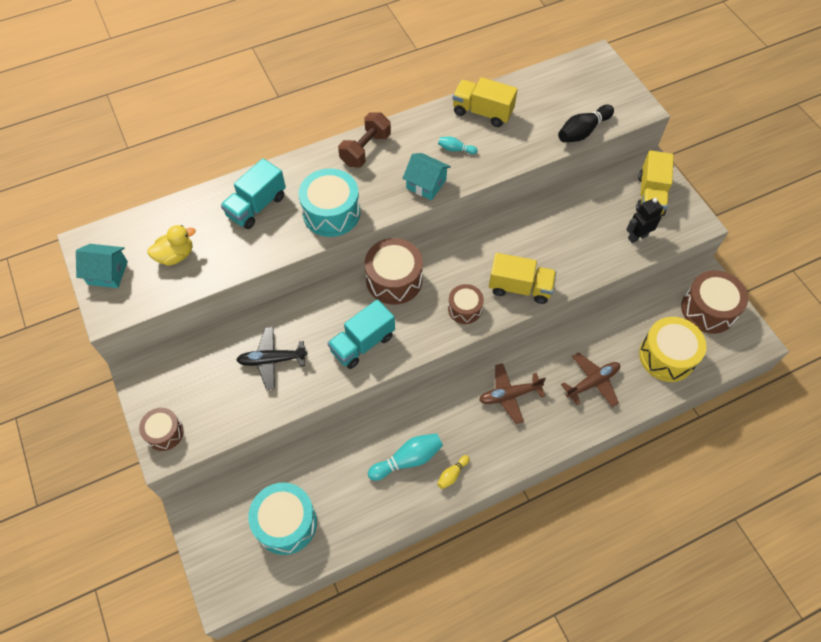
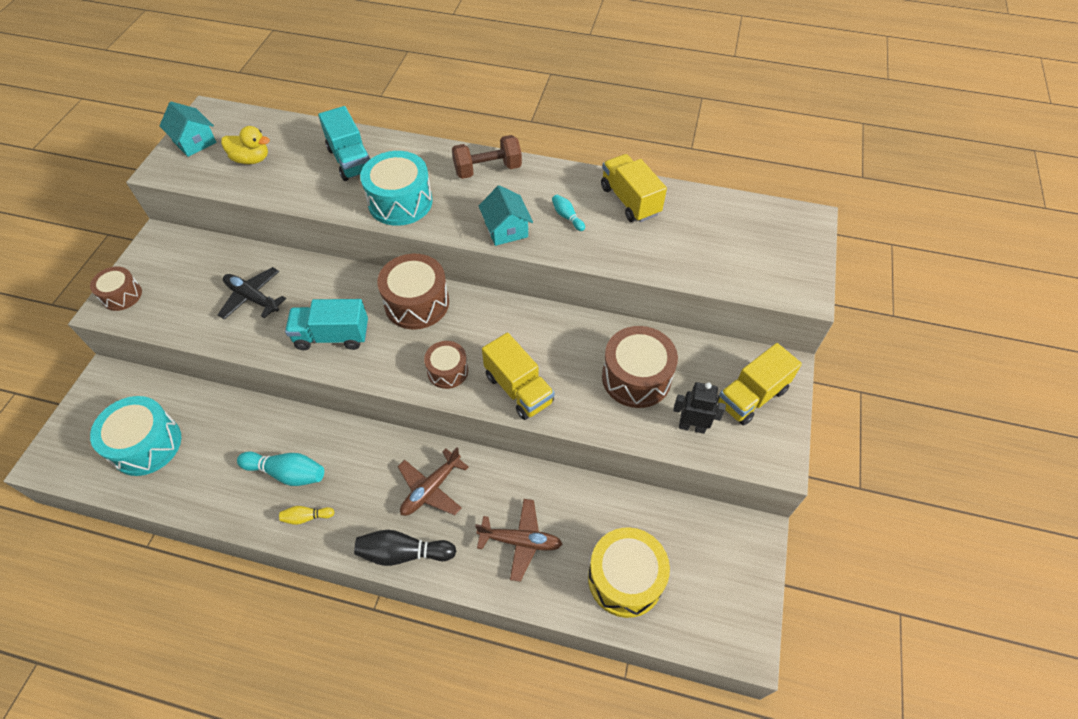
camera: 40 degrees right, 5 degrees down
turquoise truck [221,158,286,229] -> turquoise truck turned 105 degrees counterclockwise [318,106,370,181]
brown plane [479,363,546,424] -> brown plane turned 75 degrees counterclockwise [398,447,469,516]
black bowling pin [558,105,614,142] -> black bowling pin moved to [354,530,456,566]
brown drum [681,270,748,334] -> brown drum moved to [602,326,678,408]

